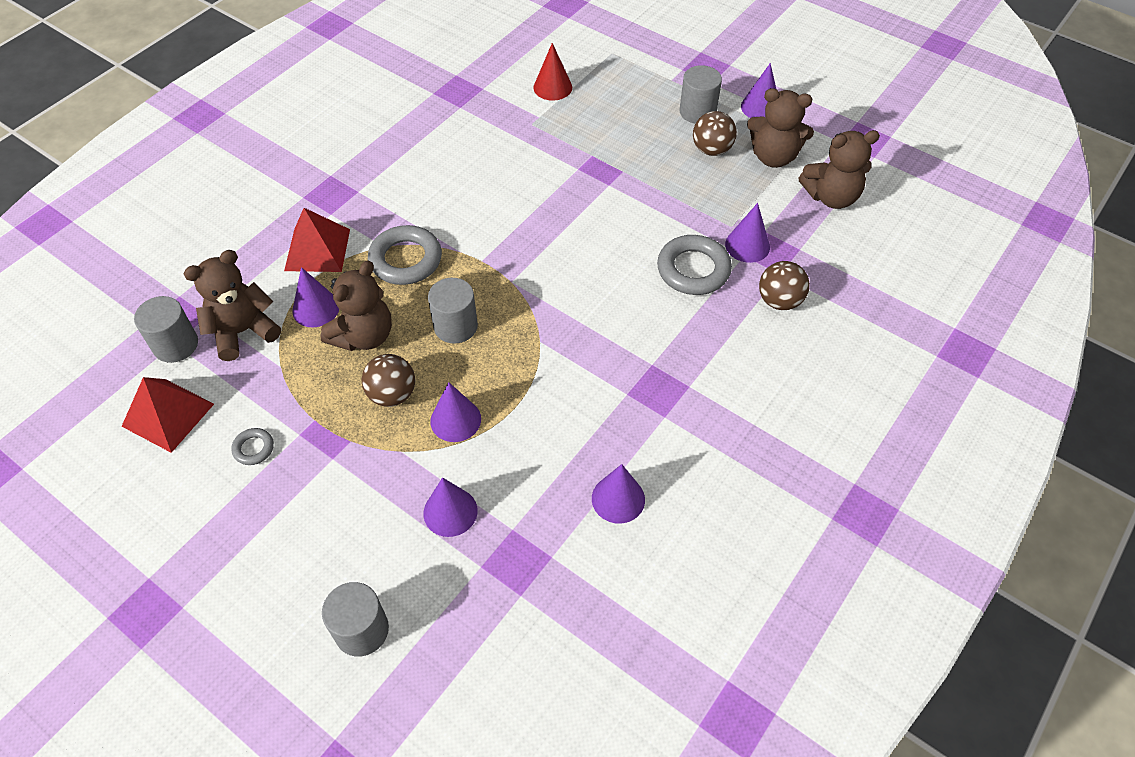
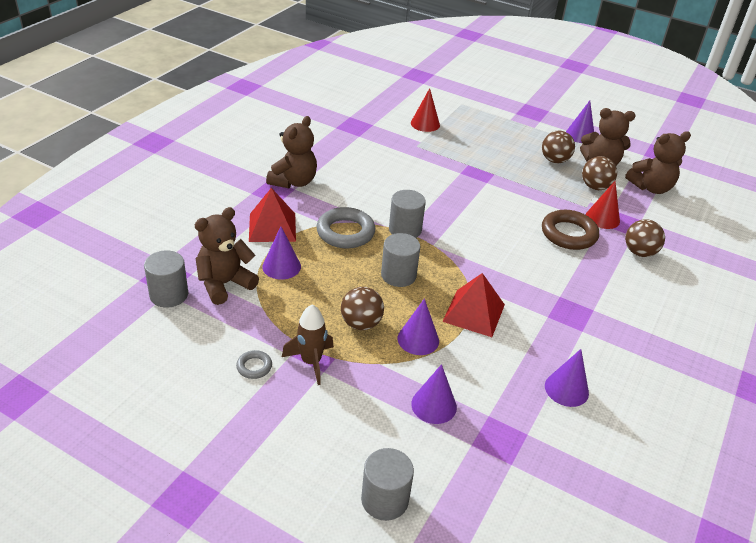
camera: 10 degrees left, 15 degrees down
red pyramid [122,377,214,453] -> red pyramid moved to [442,273,505,337]
brown teddy bear [320,260,392,351] -> brown teddy bear moved to [266,116,317,188]
grey ring [657,235,732,295] -> brown ring [542,210,599,250]
grey cylinder [679,65,722,123] -> grey cylinder moved to [389,190,426,238]
purple cone [725,203,770,263] -> red cone [586,181,620,229]
none -> brown rocket [282,305,334,385]
none -> brown ball [582,156,617,190]

